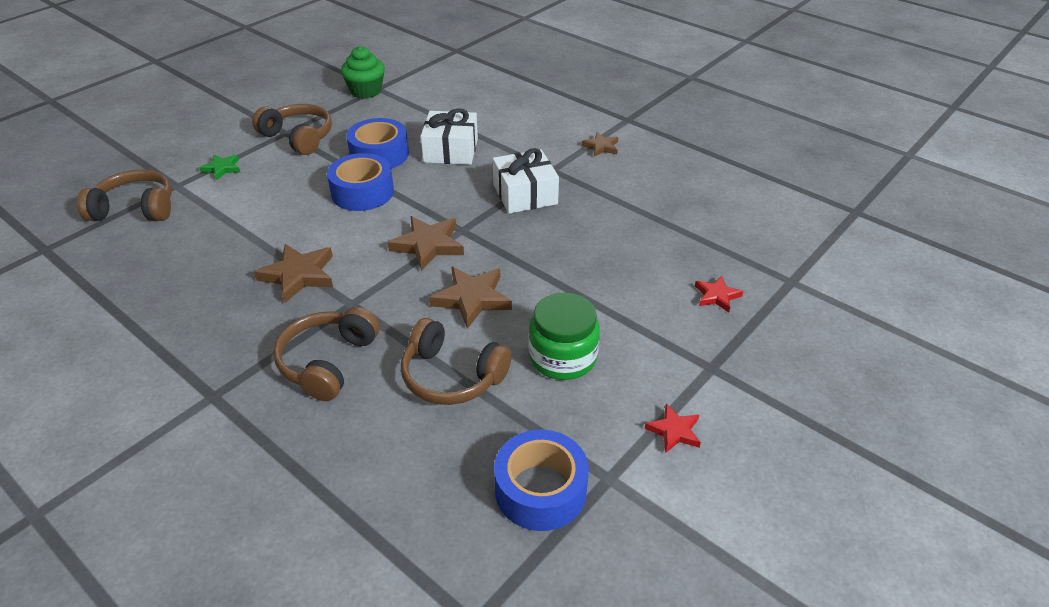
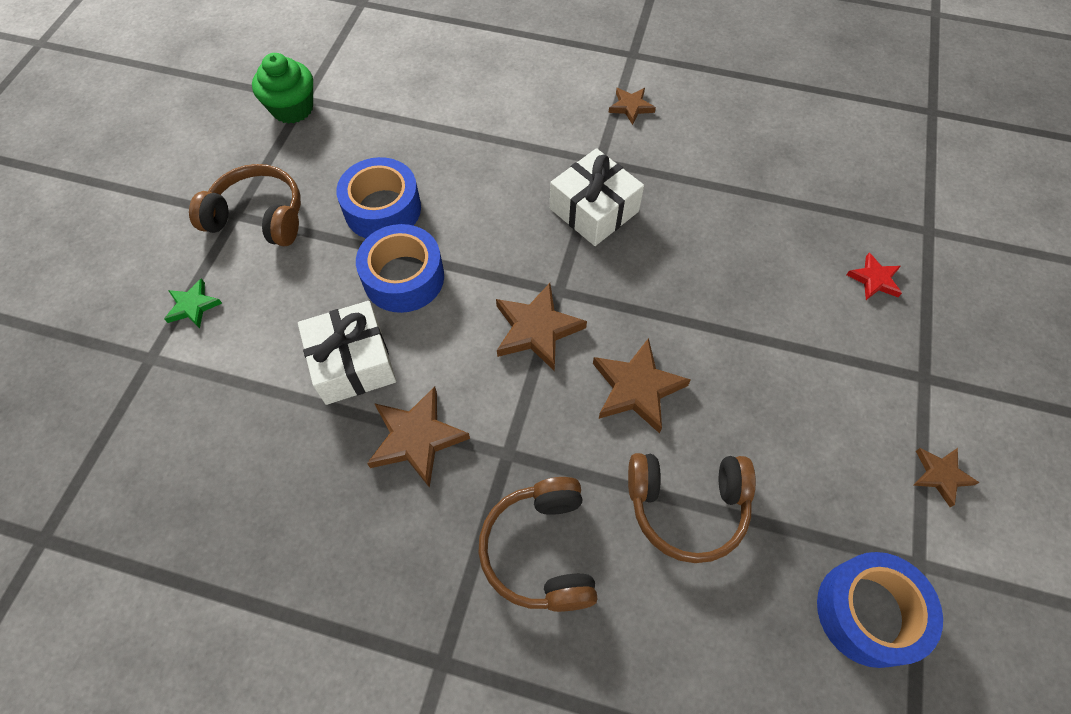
camera: 25 degrees left, 20 degrees up
brown headphones [77,169,172,221] -> none
white gift [421,108,478,165] -> white gift moved to [298,301,396,405]
green jar [529,293,600,380] -> none
red star [645,404,701,453] -> brown star [913,448,980,507]

